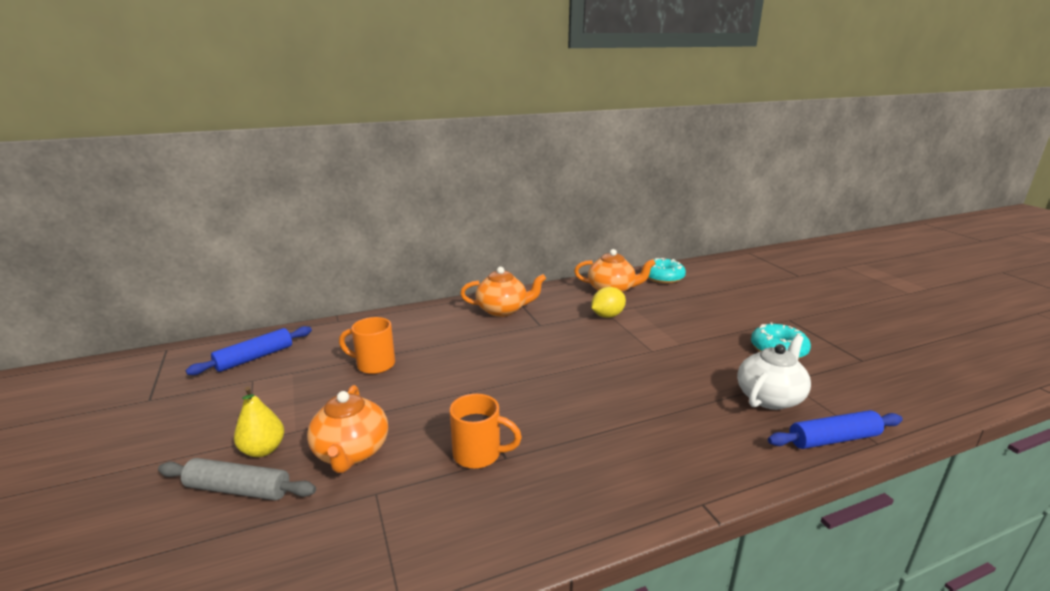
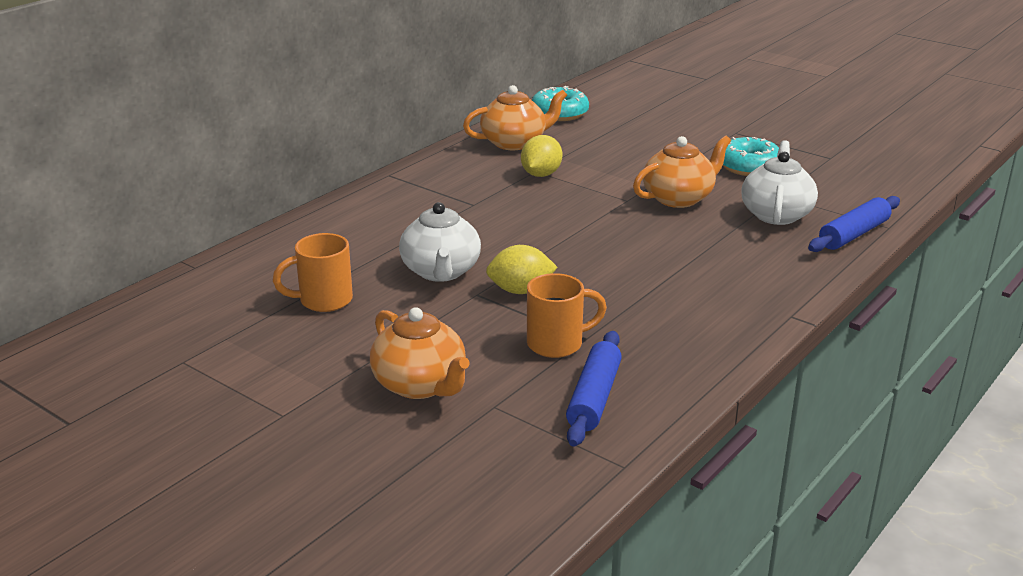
camera: 30 degrees left, 5 degrees up
grey rolling pin [158,458,316,501] -> none
blue rolling pin [186,326,312,375] -> blue rolling pin moved to [566,331,622,447]
yellow pear [234,387,284,457] -> none
orange teapot [460,267,546,317] -> orange teapot moved to [633,135,731,208]
none -> white teapot [399,202,481,282]
none -> yellow lemon [486,245,558,294]

